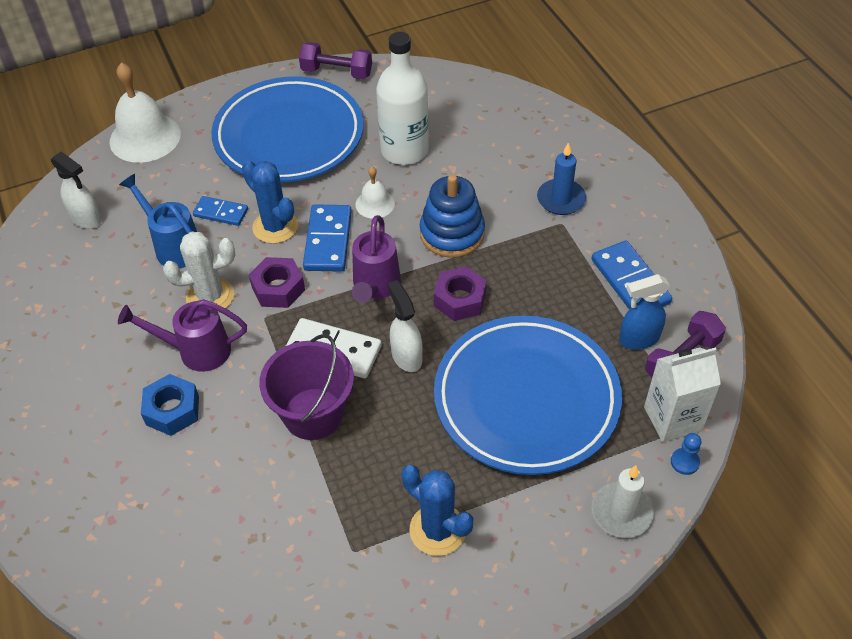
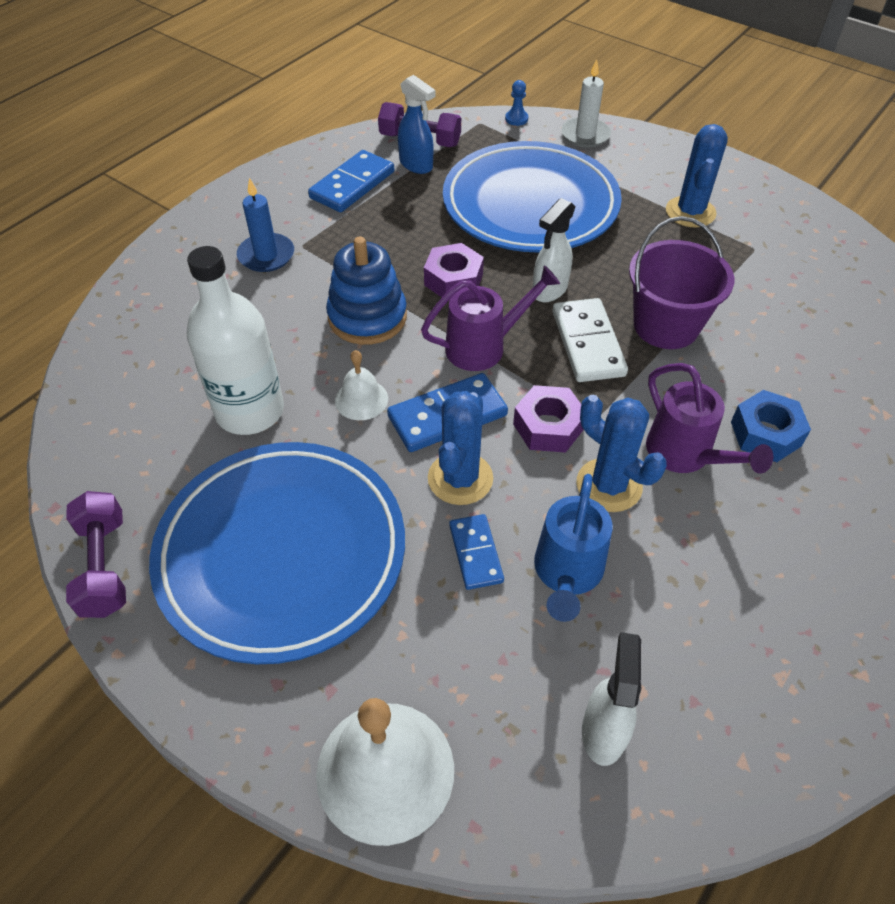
camera: 120 degrees left, 0 degrees up
white cactus [163,232,235,313] -> blue cactus [577,395,667,512]
white carton [644,347,721,442] -> none

